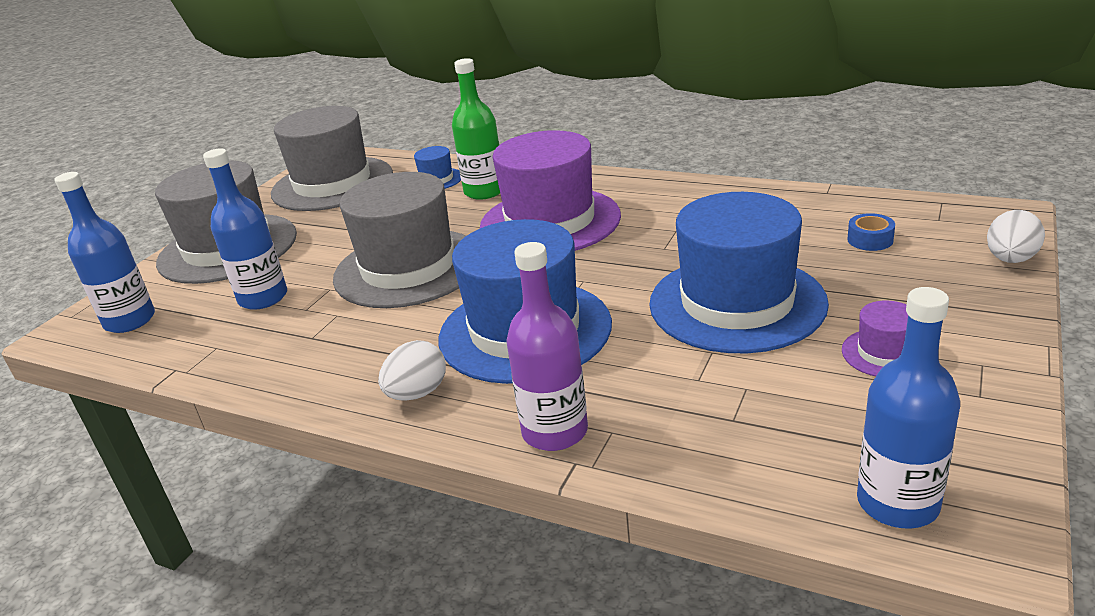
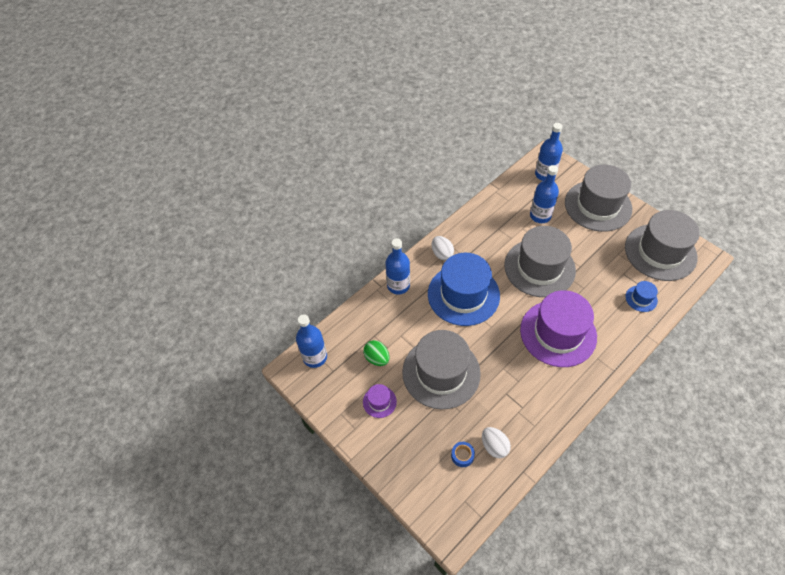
camera: 110 degrees right, 25 degrees up
green bottle [452,58,500,199] -> none
purple bottle [506,242,588,451] -> blue bottle [385,238,410,295]
blue hat [649,192,829,353] -> grey hat [402,330,481,409]
white egg [987,210,1045,263] -> white egg moved to [482,427,511,458]
none -> green egg [363,340,390,366]

